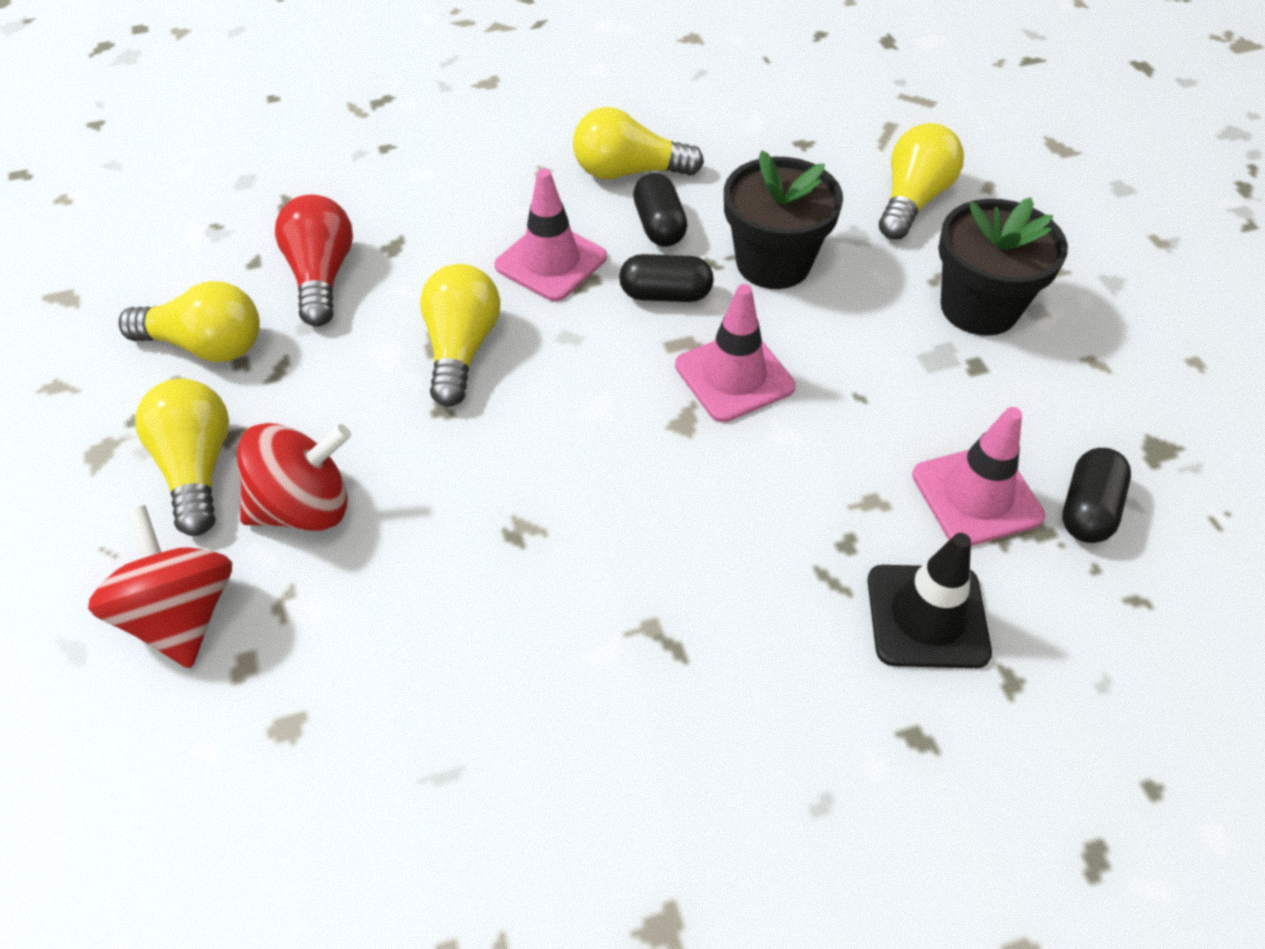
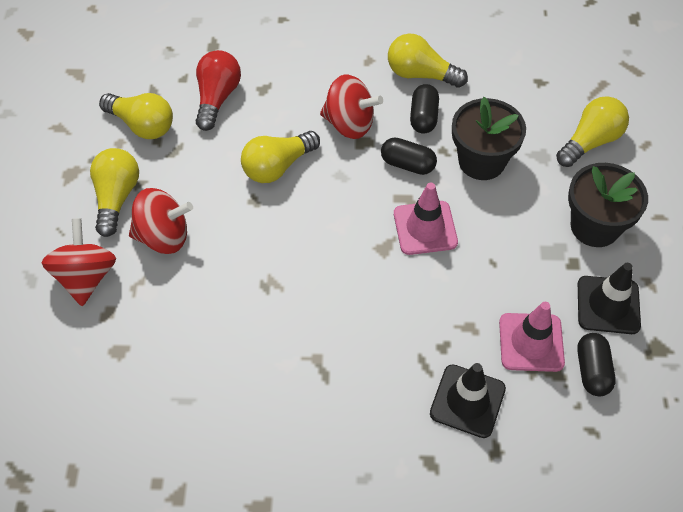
camera: 20 degrees right, 5 degrees up
yellow light bulb [420,264,500,407] -> yellow light bulb turned 150 degrees counterclockwise [241,131,320,183]
pink traffic cone [495,168,607,301] -> red spinning top [320,75,383,139]
black capsule [1062,448,1131,543] -> black capsule turned 45 degrees counterclockwise [577,333,616,396]
none -> black traffic cone [578,263,641,334]

